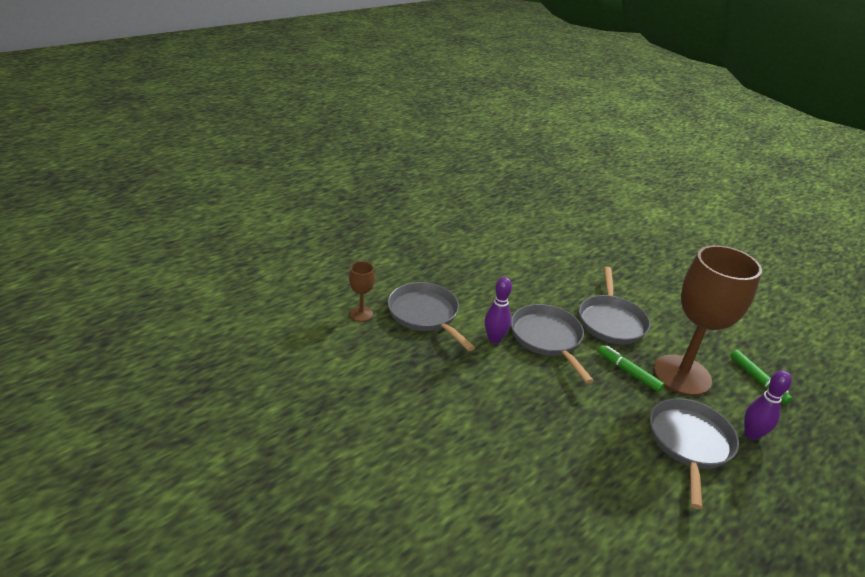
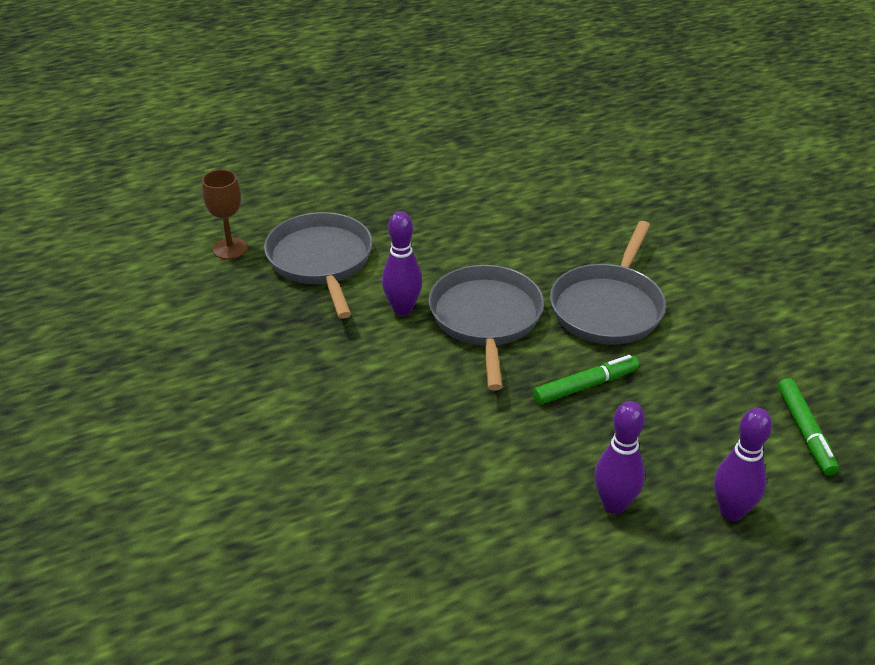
camera: 20 degrees right, 5 degrees up
green marker [598,345,664,392] -> green marker turned 90 degrees clockwise [533,355,639,405]
grey pan [650,398,739,509] -> purple bowling pin [594,401,645,514]
brown goblet [653,245,762,396] -> none

